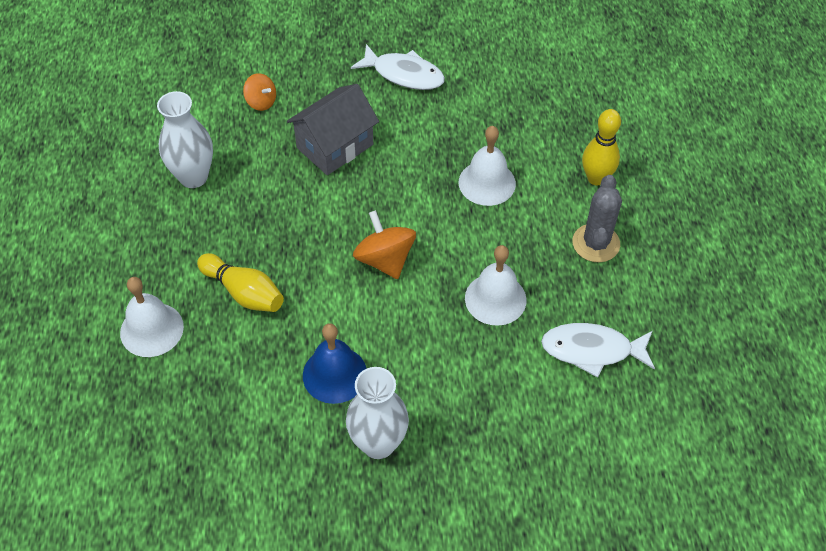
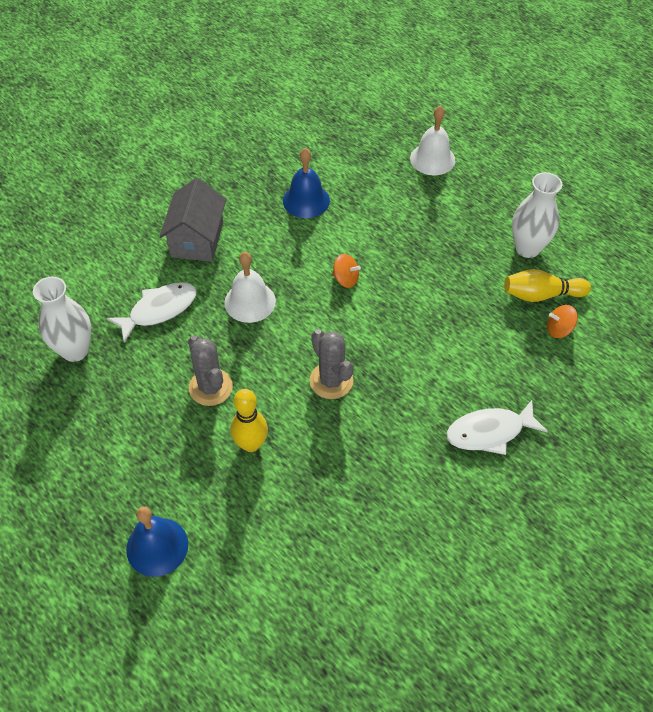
camera: 140 degrees right, 0 degrees up
yellow bowling pin [197,253,284,312] -> yellow bowling pin moved to [504,269,591,302]
grey house [287,84,379,175] -> grey house moved to [159,178,226,262]
white vase [346,367,409,459] -> white vase moved to [33,277,91,362]
orange spinning top [353,210,416,279] -> orange spinning top [333,254,361,288], size x0.61
white bell [459,126,516,206] -> grey cactus [310,329,354,399]
none -> blue bell [126,507,188,577]

